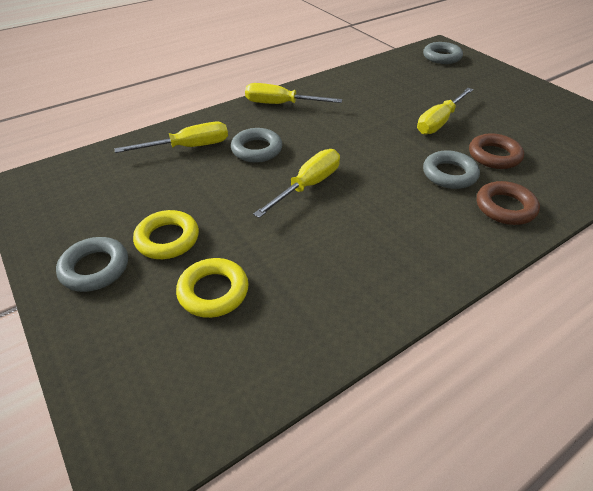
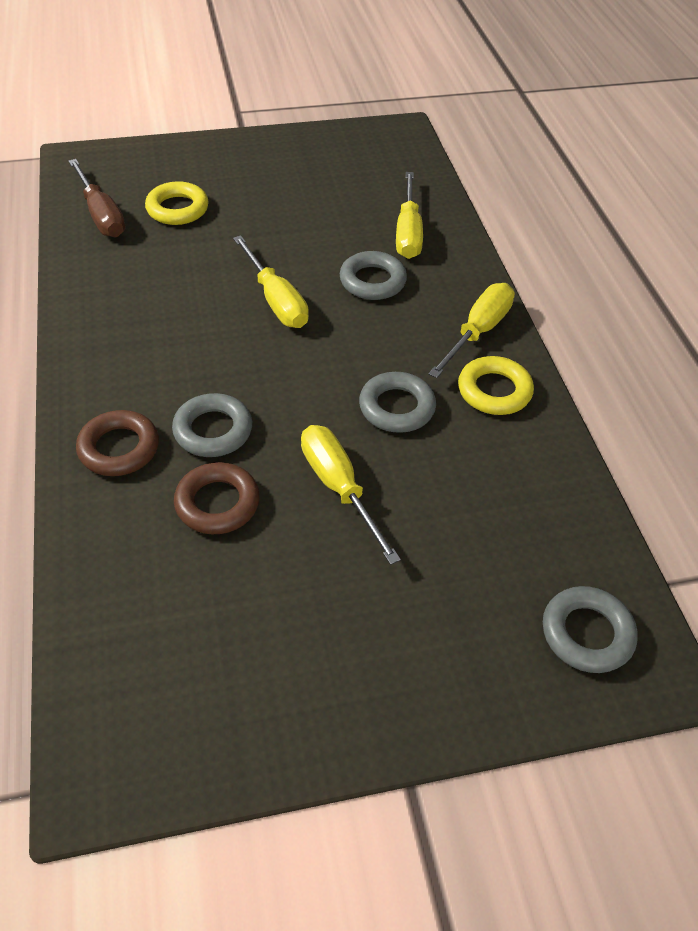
camera: 110 degrees right, 5 degrees up
grey ring [56,237,128,292] -> grey ring moved to [359,372,436,433]
yellow ring [133,210,199,259] -> yellow ring moved to [458,356,534,415]
none -> brown screwdriver [69,159,125,237]

